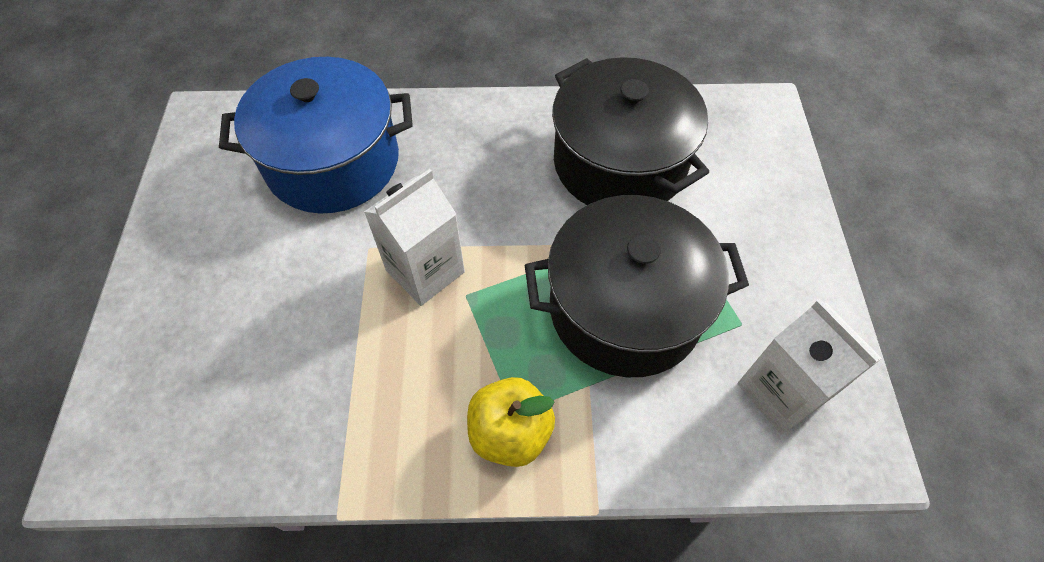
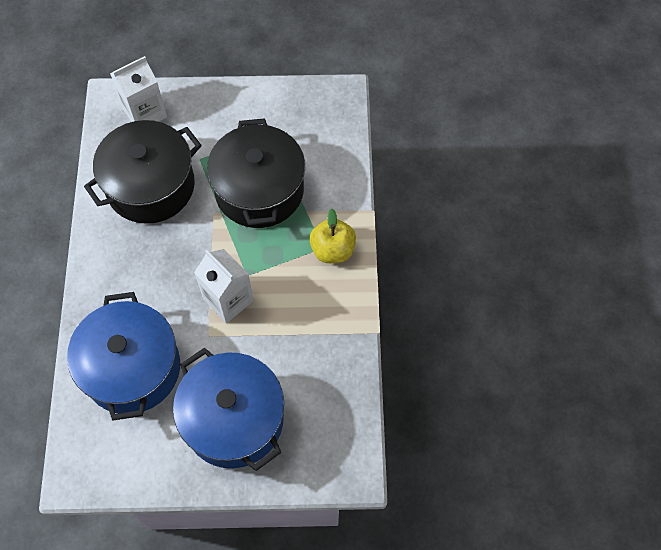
camera: 90 degrees left, 5 degrees up
white carton [737,299,882,435] -> white carton moved to [110,56,167,122]
none -> blue pot [173,348,284,471]

